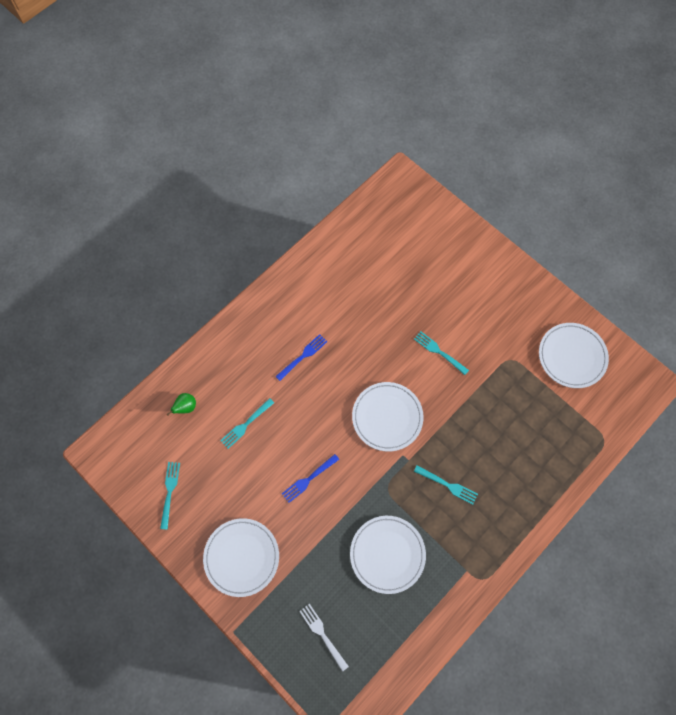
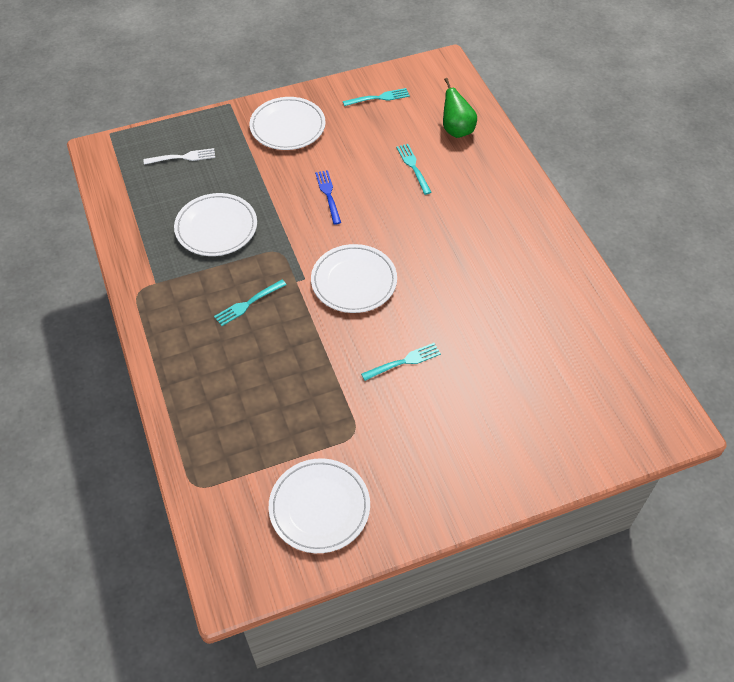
camera: 115 degrees right, 15 degrees down
turquoise fork [160,462,180,530] -> turquoise fork turned 45 degrees counterclockwise [343,88,410,106]
green pear [167,393,196,416] -> green pear [443,78,477,138], size x1.56
blue fork [275,334,327,381] -> none

